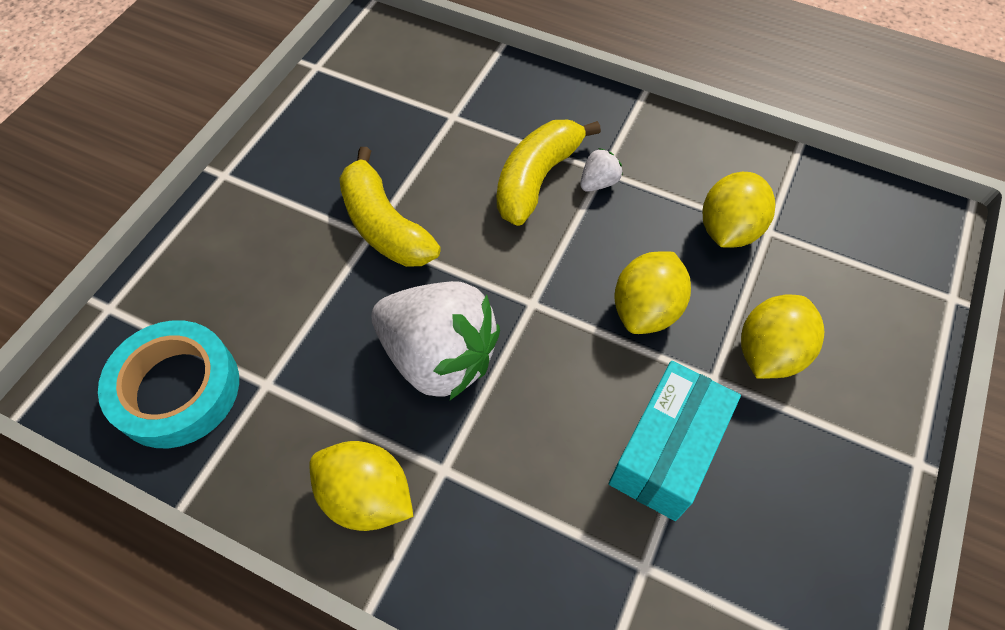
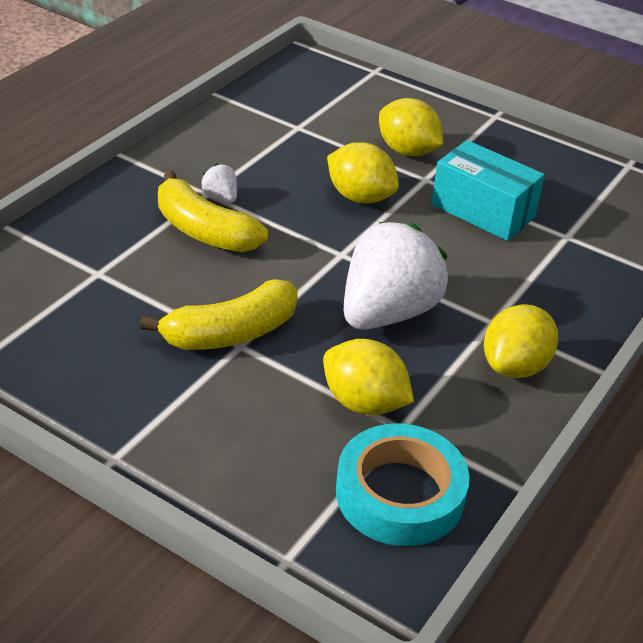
camera: 85 degrees left, 20 degrees down
yellow lemon [703,172,775,248] -> yellow lemon moved to [323,339,414,415]

